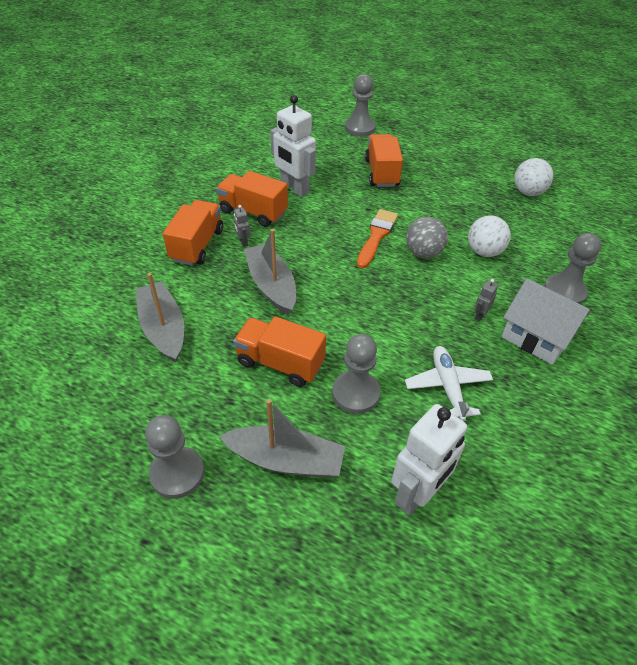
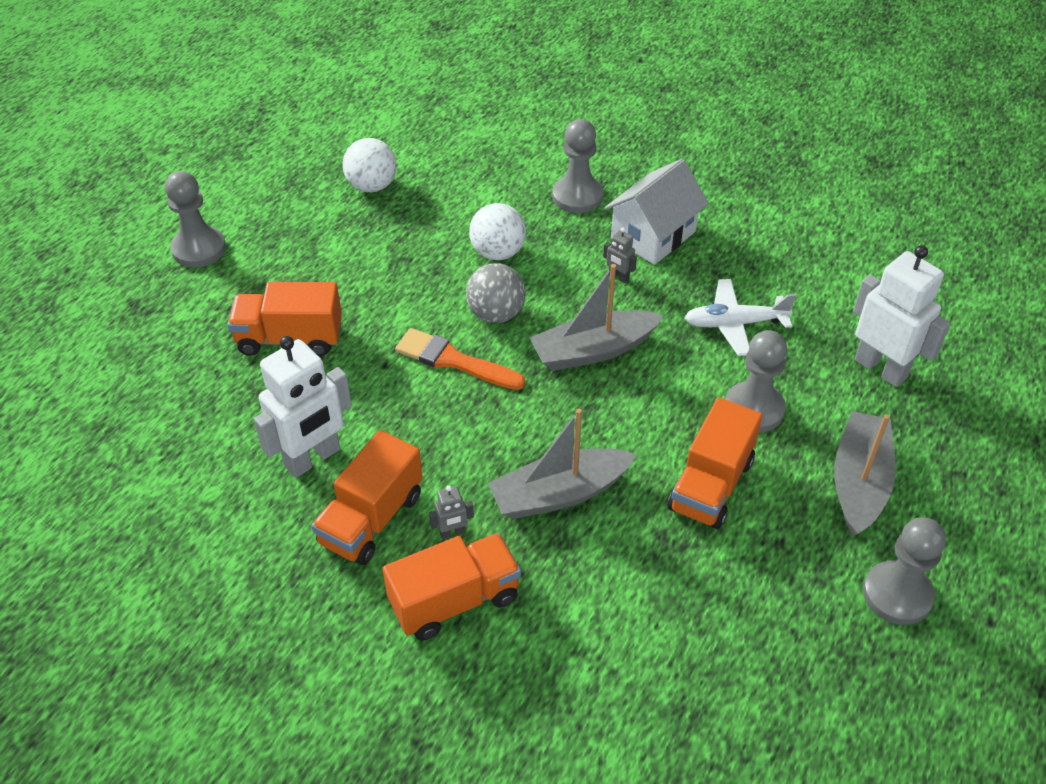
camera: 85 degrees left, 0 degrees up
grey boat [136,273,184,363] -> grey boat moved to [530,264,664,371]
orange truck [163,200,223,266] -> orange truck turned 135 degrees clockwise [382,533,521,640]
grey pawn [345,74,375,137] -> grey pawn moved to [165,171,226,268]

